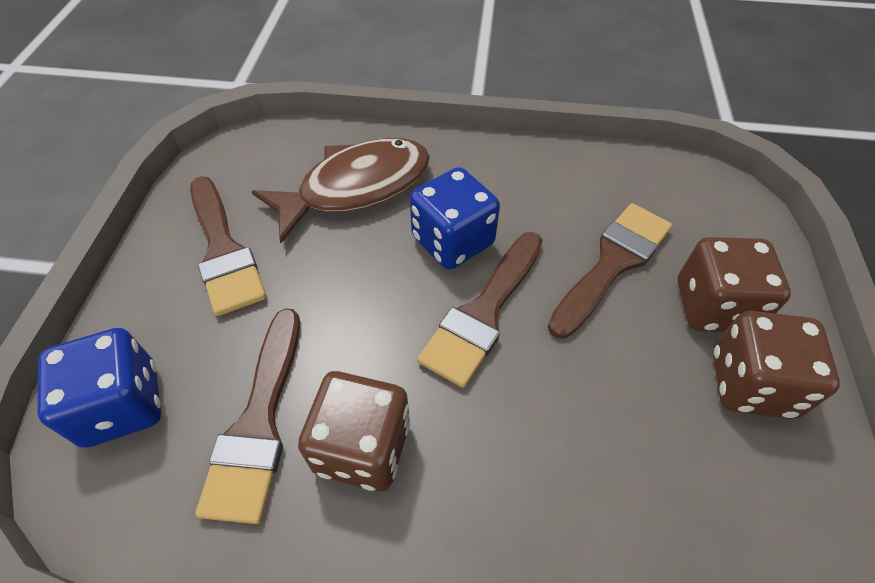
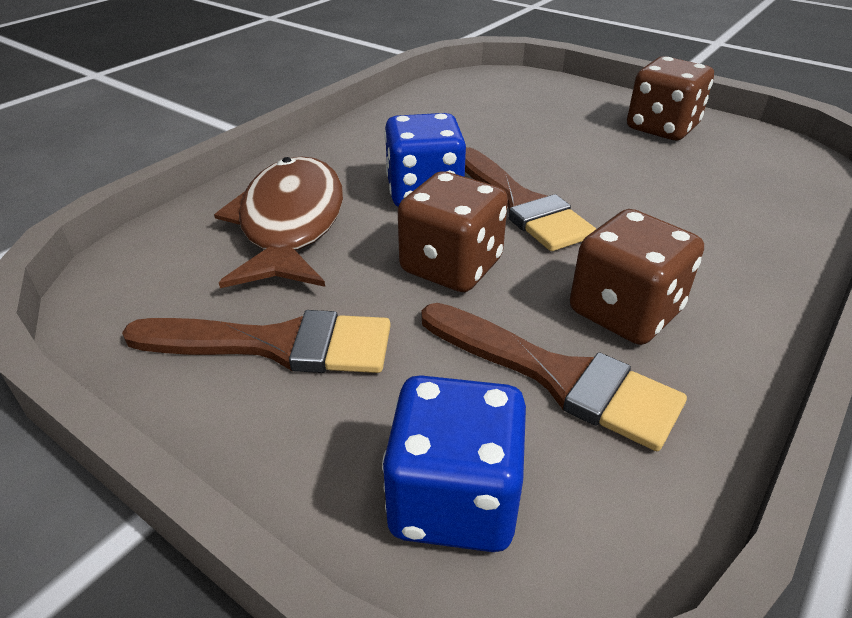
camera: 60 degrees left, 15 degrees down
brown brush [548,203,672,338] -> none
brown dice [678,237,791,332] -> brown dice moved to [398,171,508,292]

